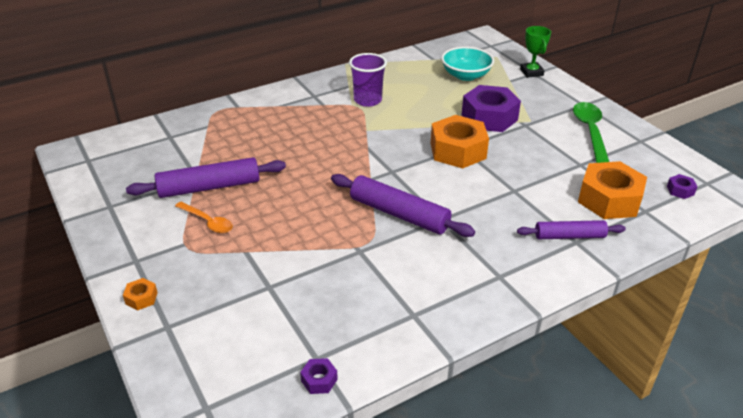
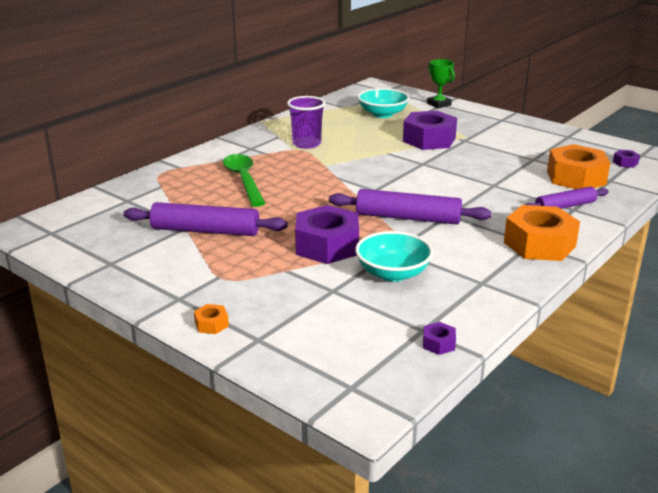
camera: 20 degrees left, 10 degrees down
purple rolling pin [126,157,286,198] -> purple rolling pin turned 45 degrees clockwise [123,202,288,236]
orange spoon [175,202,233,233] -> none
orange nut [431,115,489,169] -> orange nut moved to [504,205,580,261]
green spoon [573,102,609,163] -> green spoon moved to [223,154,266,207]
none -> purple nut [295,205,359,264]
none -> turquoise bowl [355,231,433,282]

